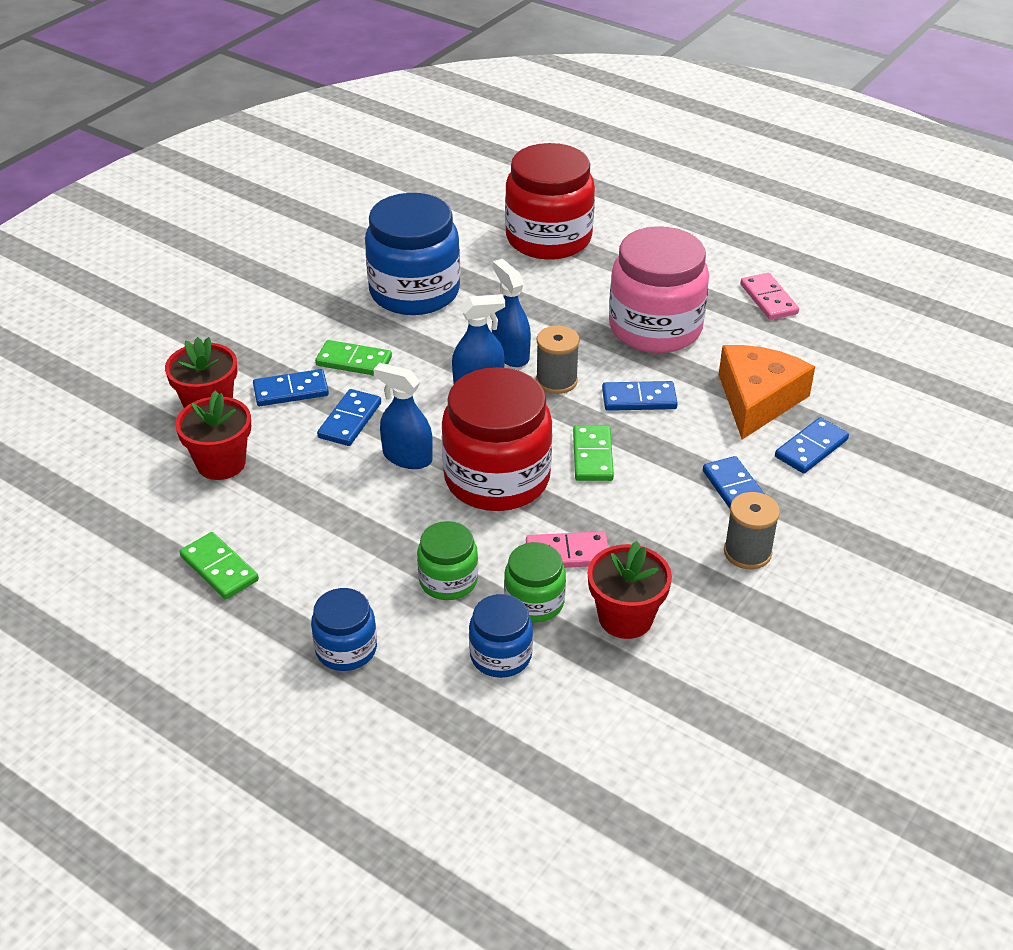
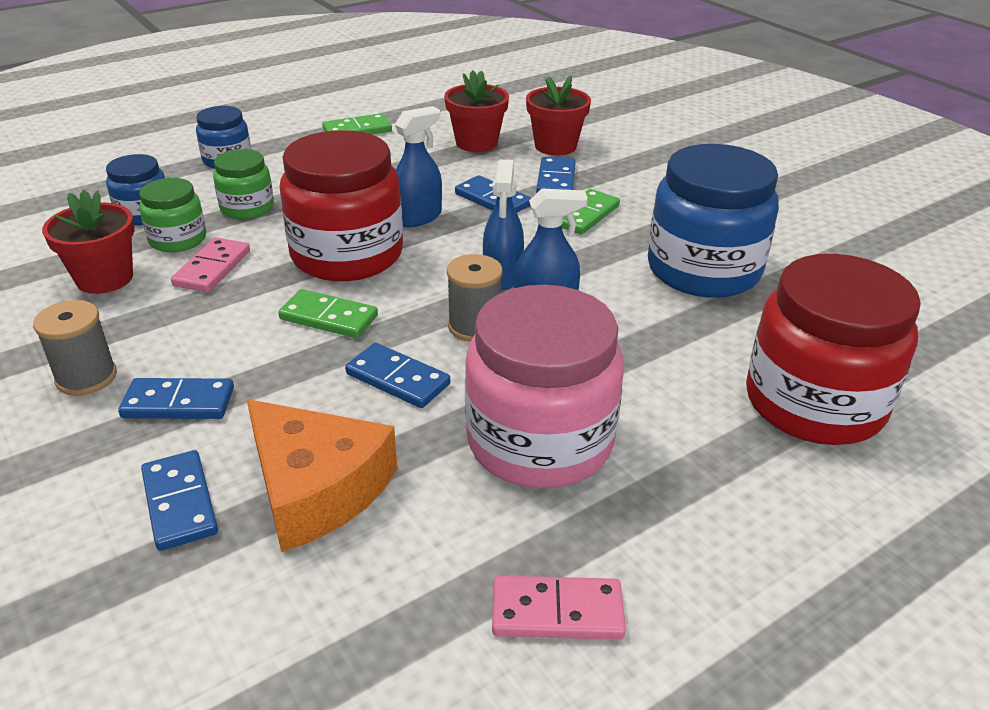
camera: 110 degrees right, 5 degrees down
blue domino [602,381,678,411] -> blue domino turned 75 degrees counterclockwise [345,343,450,408]

